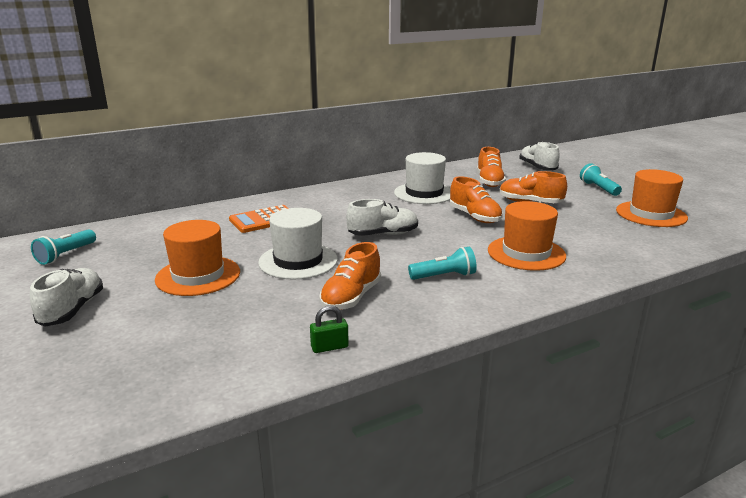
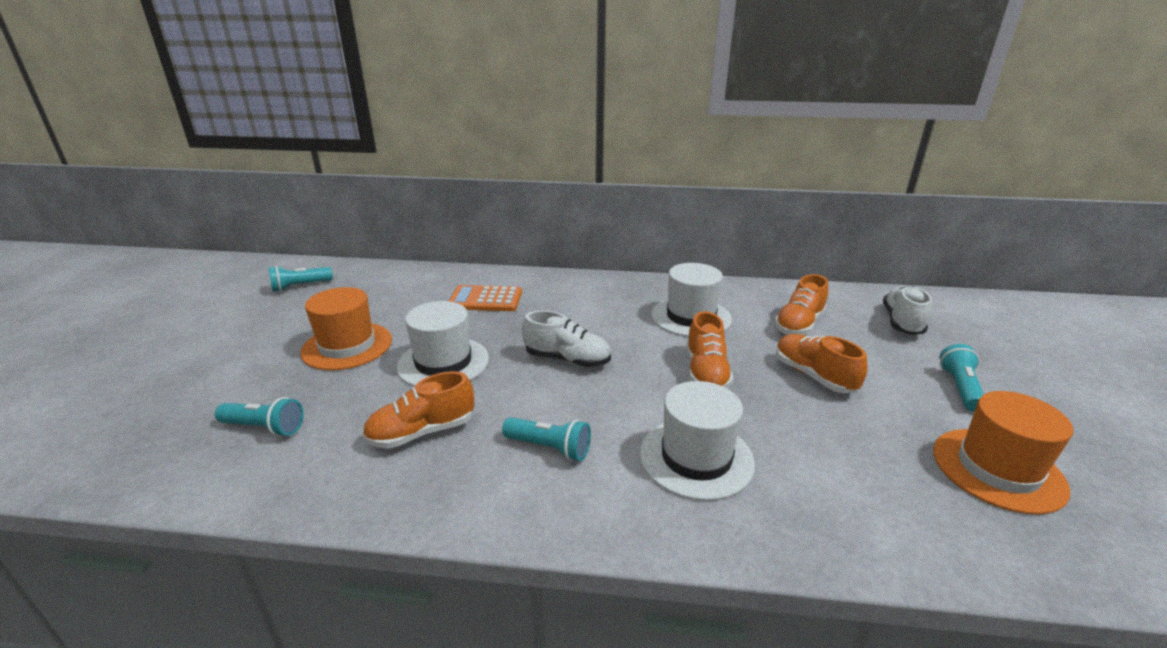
camera: 35 degrees right, 5 degrees up
white shoe [30,268,103,326] -> none
green padlock [310,306,349,353] -> none
orange hat [488,201,566,271] -> white hat [640,381,755,501]
none -> turquoise flashlight [215,397,304,437]

